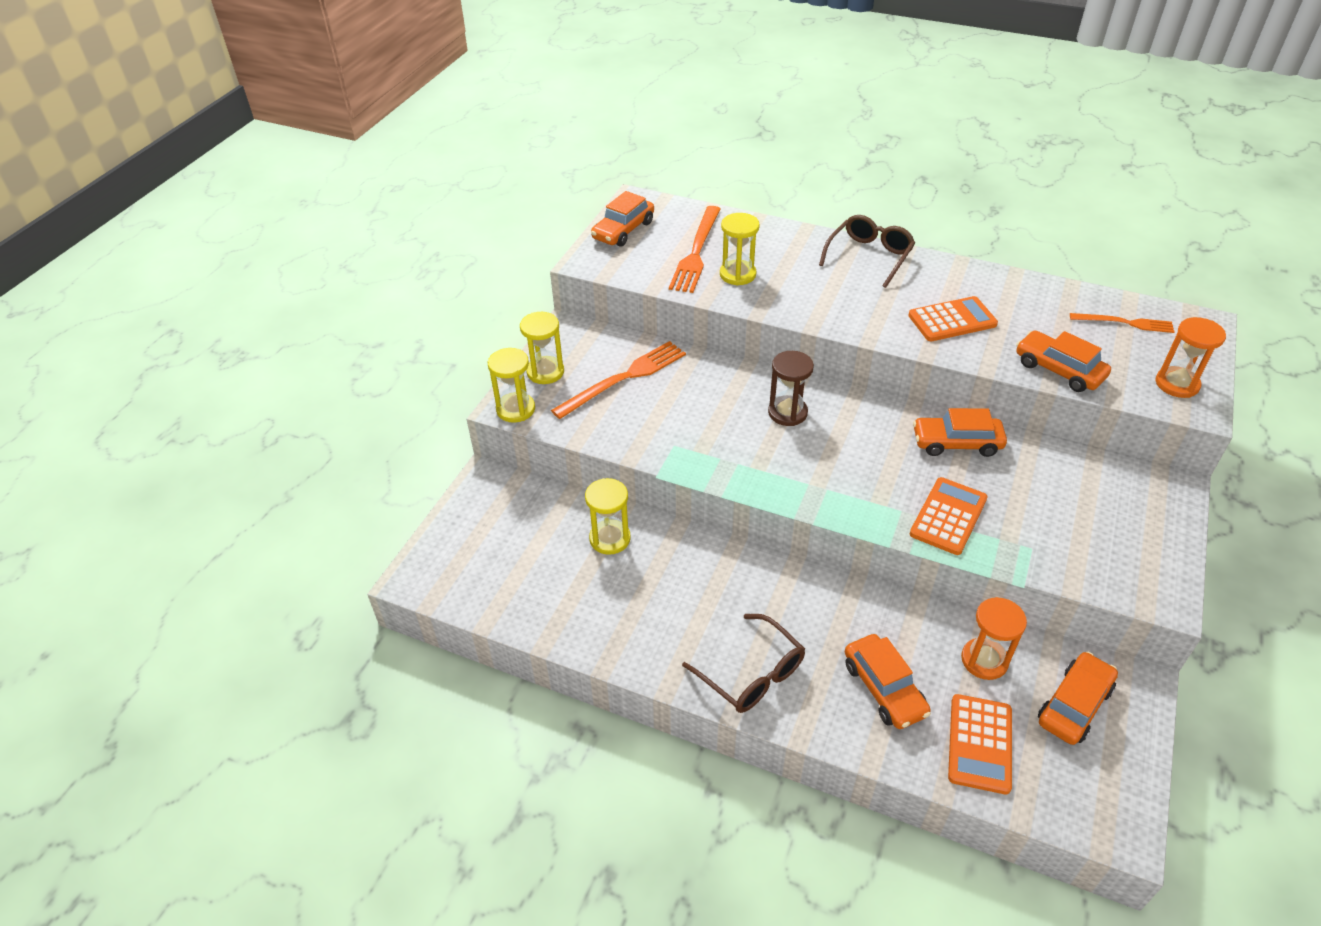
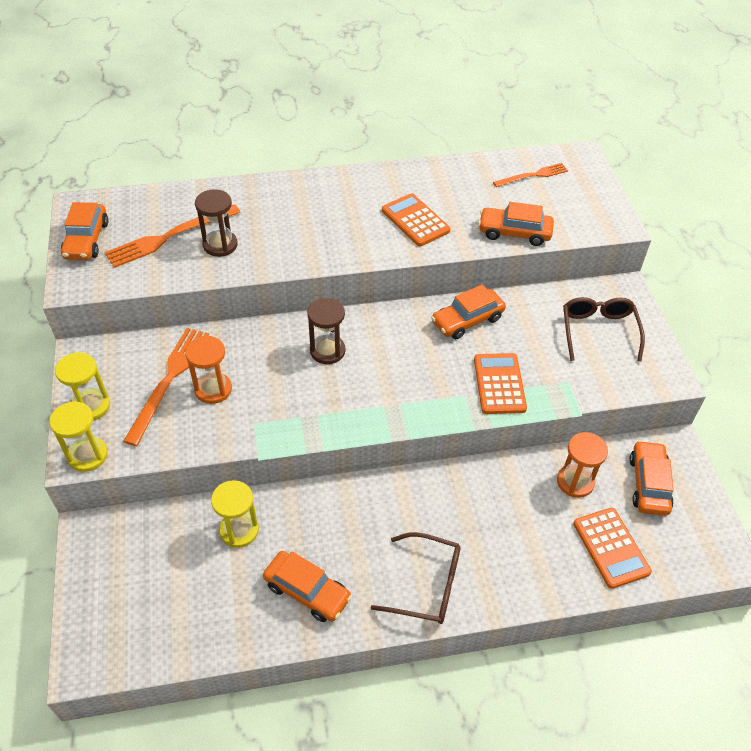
camera: 35 degrees left, 5 degrees up
orange fork [669,206,720,293] -> orange fork turned 75 degrees clockwise [104,204,241,268]
yellow hourglass [720,213,760,285] -> brown hourglass [195,189,238,257]
brown glasses [819,215,915,288] -> brown glasses moved to [563,297,645,362]
orange car [845,634,931,729] -> orange car moved to [263,551,352,622]
orange calculator [908,296,998,341] -> orange calculator turned 75 degrees counterclockwise [382,193,451,246]
orange hourglass [1156,317,1226,398] -> orange hourglass moved to [185,336,232,404]

